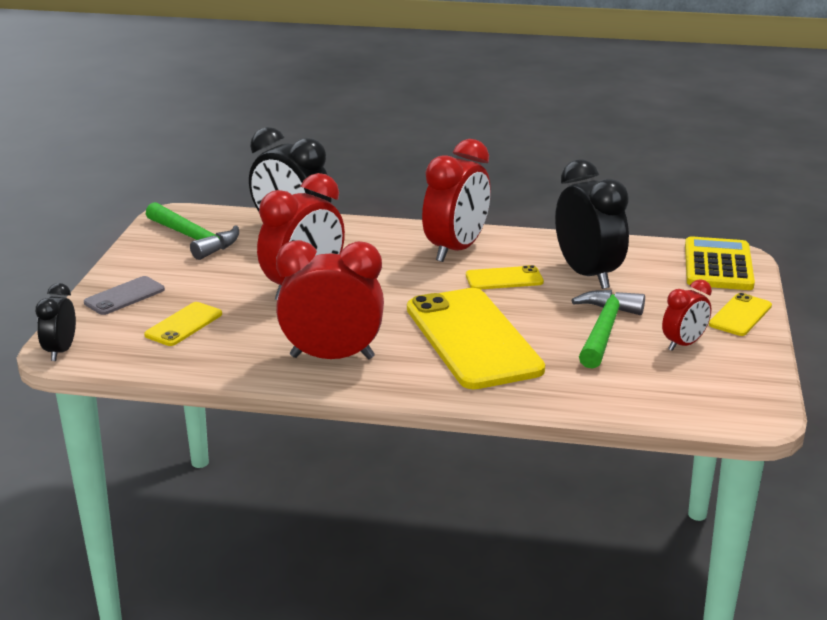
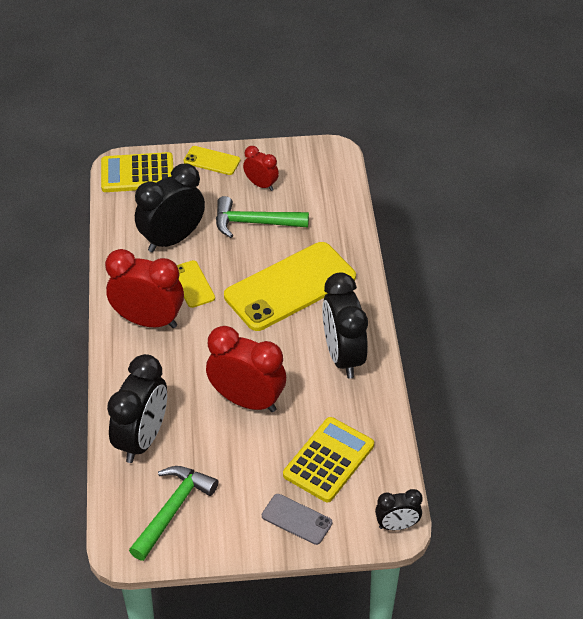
camera: 105 degrees left, 20 degrees up
yellow phone [144,302,222,346] -> yellow calculator [283,417,374,502]
red clock [276,240,384,359] -> black clock [322,273,368,379]

